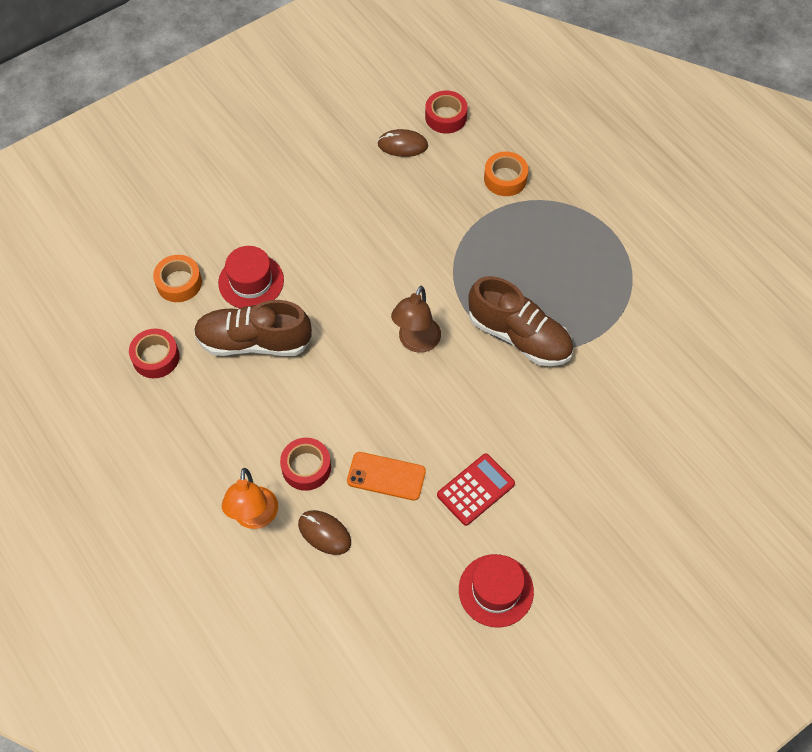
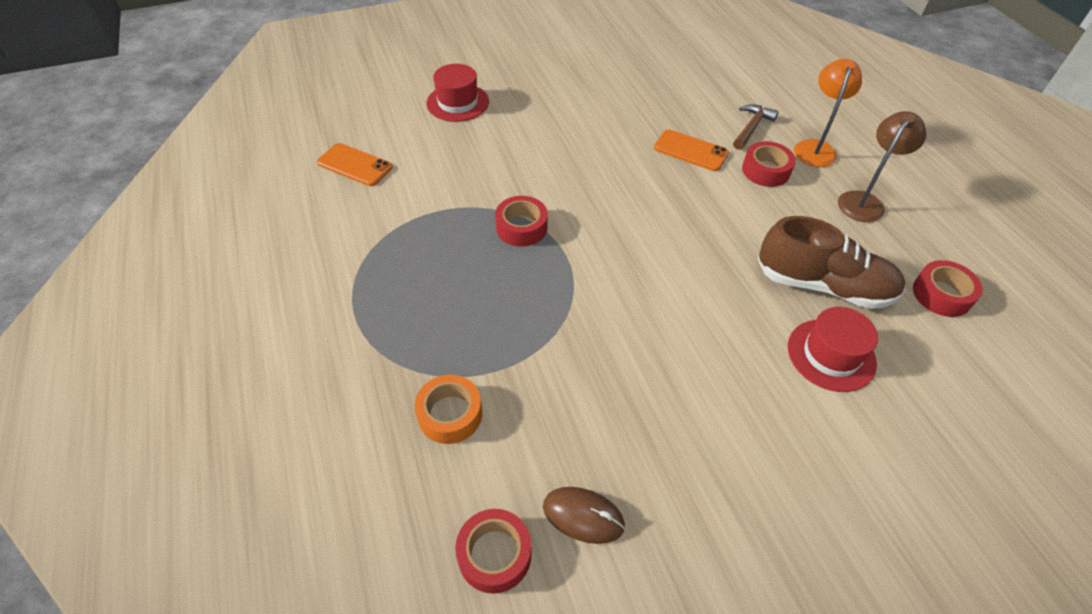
camera: 165 degrees left, 10 degrees down
orange tape [153,255,202,302] -> none
brown mouse [298,510,351,555] -> brown hammer [733,104,779,150]
brown lamp [391,286,441,353] -> brown lamp moved to [838,111,927,222]
red calculator [437,453,515,526] -> none
red hat [459,554,534,627] -> red hat moved to [426,64,489,122]
brown shoe [468,276,573,366] -> red tape [495,196,548,247]
none -> orange phone [317,143,393,186]

